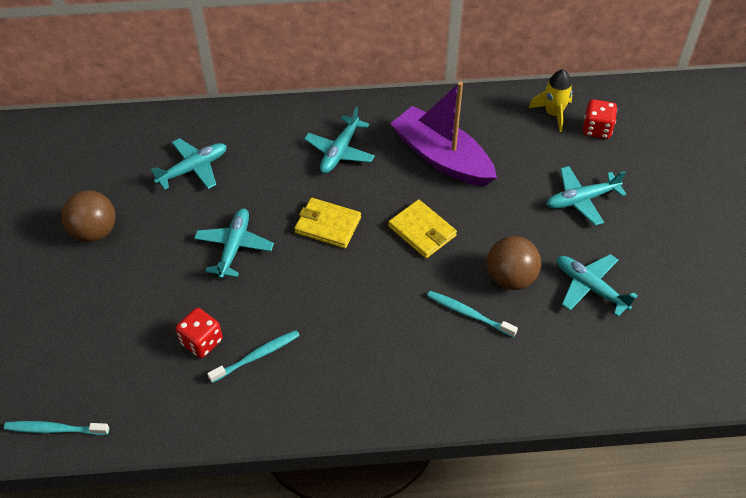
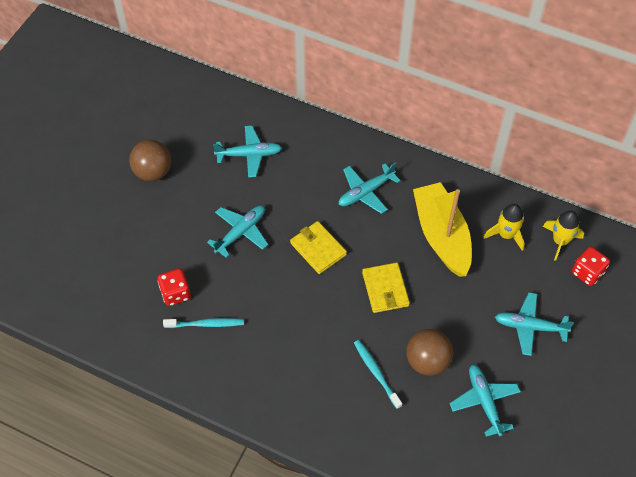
camera: 30 degrees right, 5 degrees up
turquoise toothbrush [4,421,109,435] -> none
purple boat [390,81,497,186] -> yellow boat [413,182,472,277]
none -> yellow rocket [483,204,524,251]

